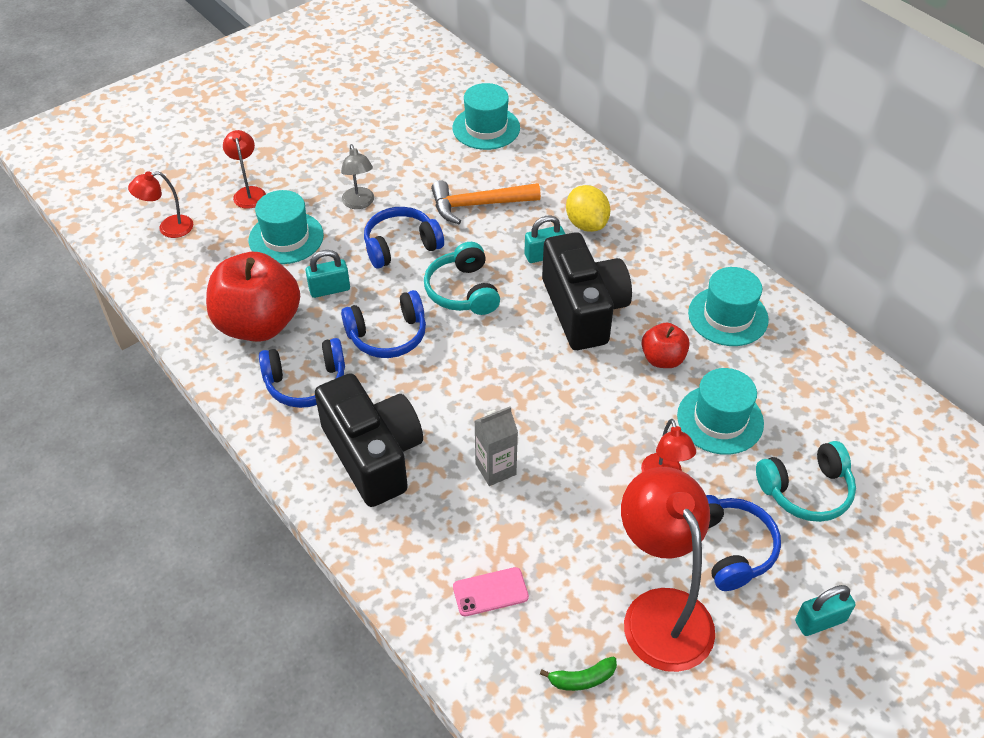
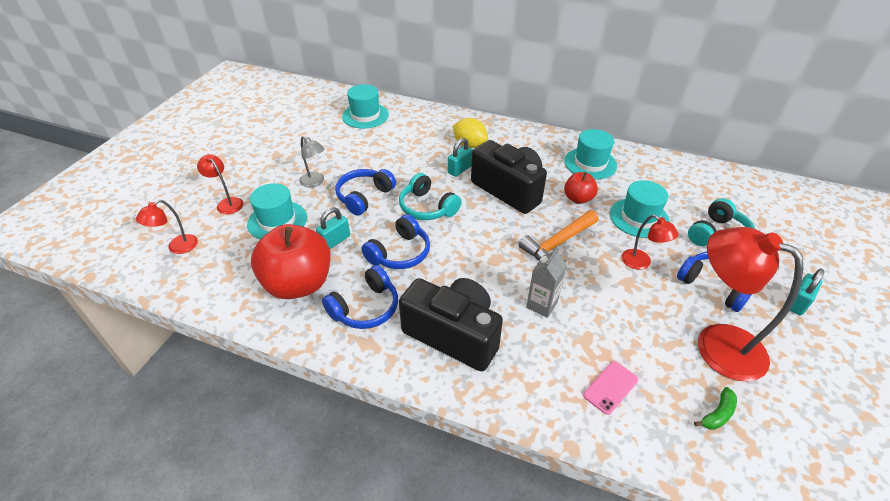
camera: 30 degrees left, 5 degrees down
orange hammer [431,180,541,224] -> orange hammer moved to [519,210,599,263]

